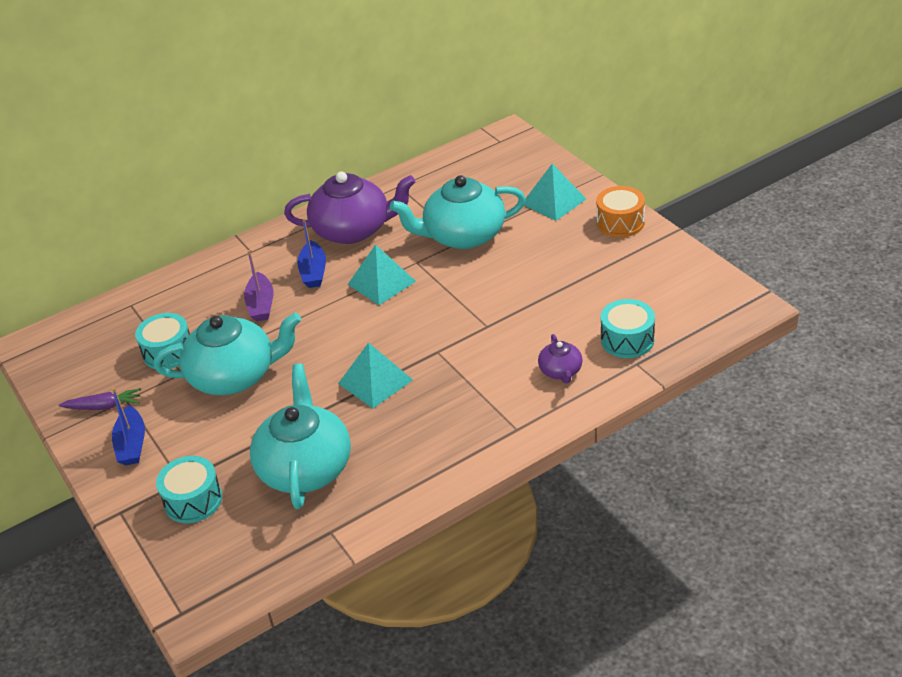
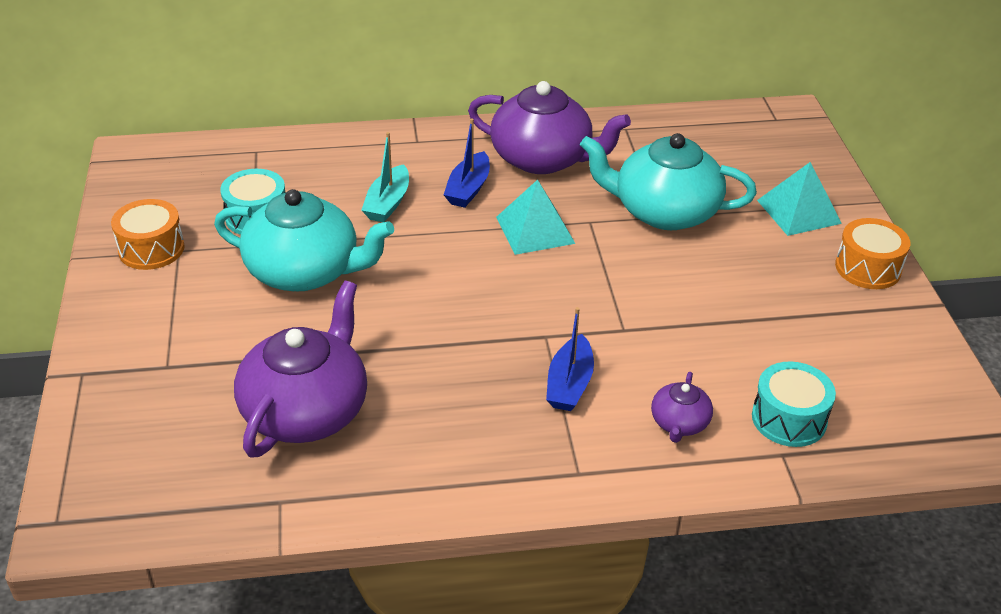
camera: 20 degrees right, 0 degrees up
purple carrot [59,388,141,410] -> orange drum [111,199,185,270]
blue boat [112,388,145,465] -> blue boat moved to [546,307,594,411]
turquoise drum [156,456,222,523] -> none
purple boat [244,250,273,321] -> turquoise boat [361,132,409,222]
turquoise teapot [250,364,351,509] -> purple teapot [234,281,367,458]
turquoise pyramid [338,342,413,409] -> none

